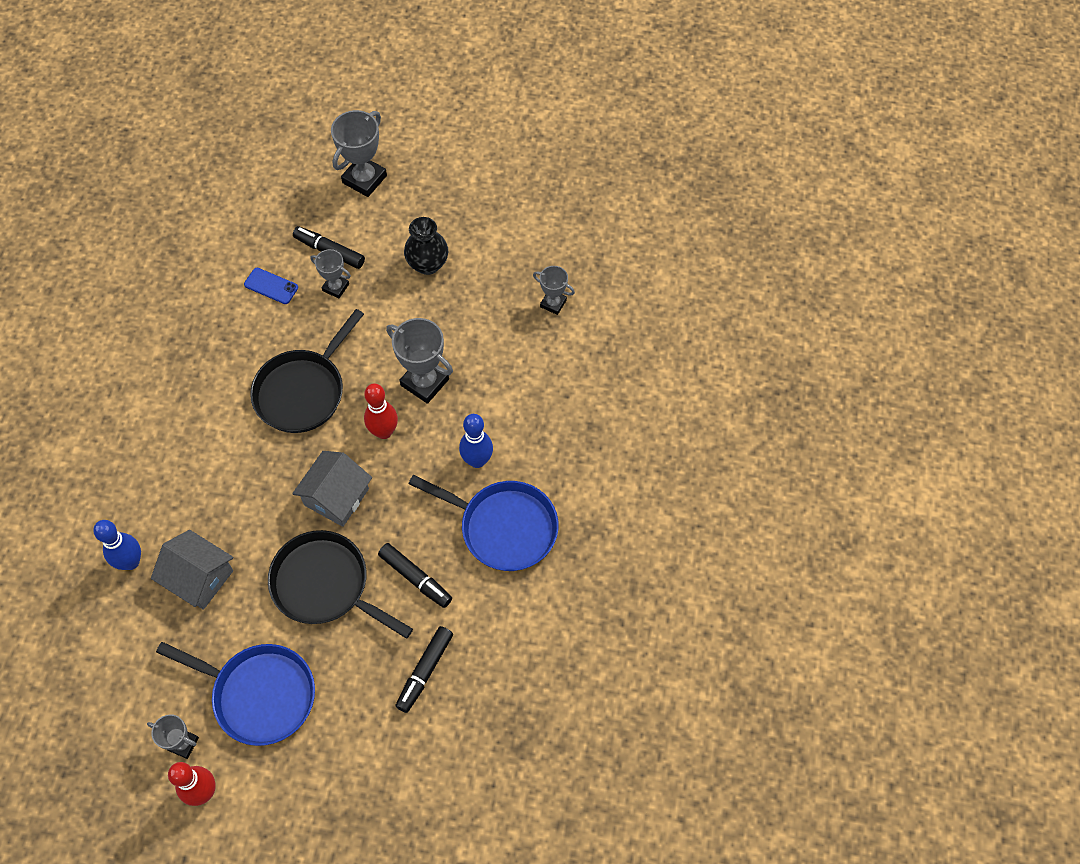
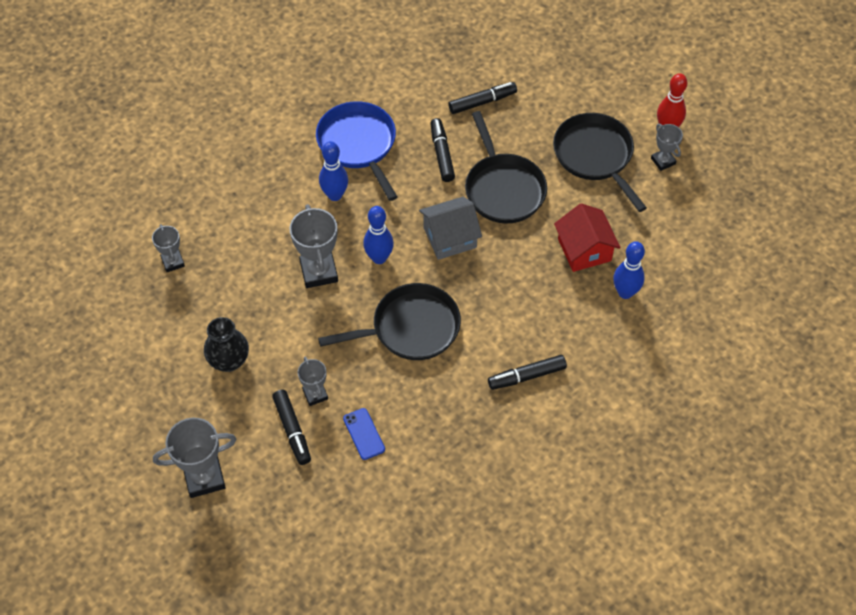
camera: 140 degrees left, 5 degrees down
grey house [151,530,233,610] -> red house [554,203,621,272]
blue pan [156,642,315,746] -> black pan [553,113,647,212]
red bowling pin [364,383,398,439] -> blue bowling pin [363,206,394,264]
none -> black marker [488,355,567,390]

